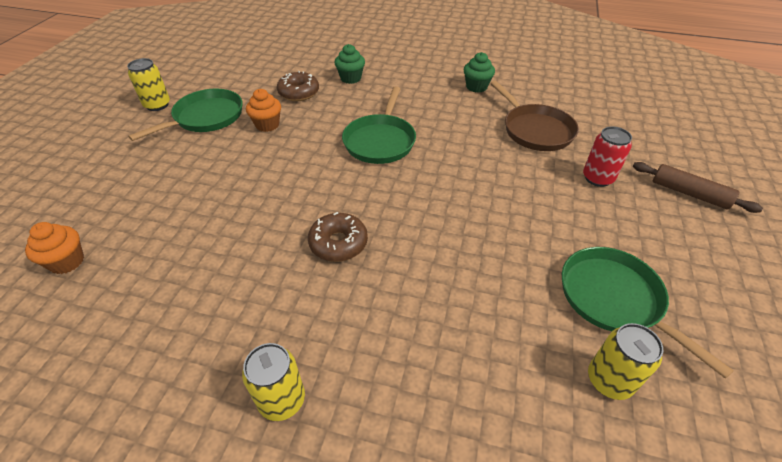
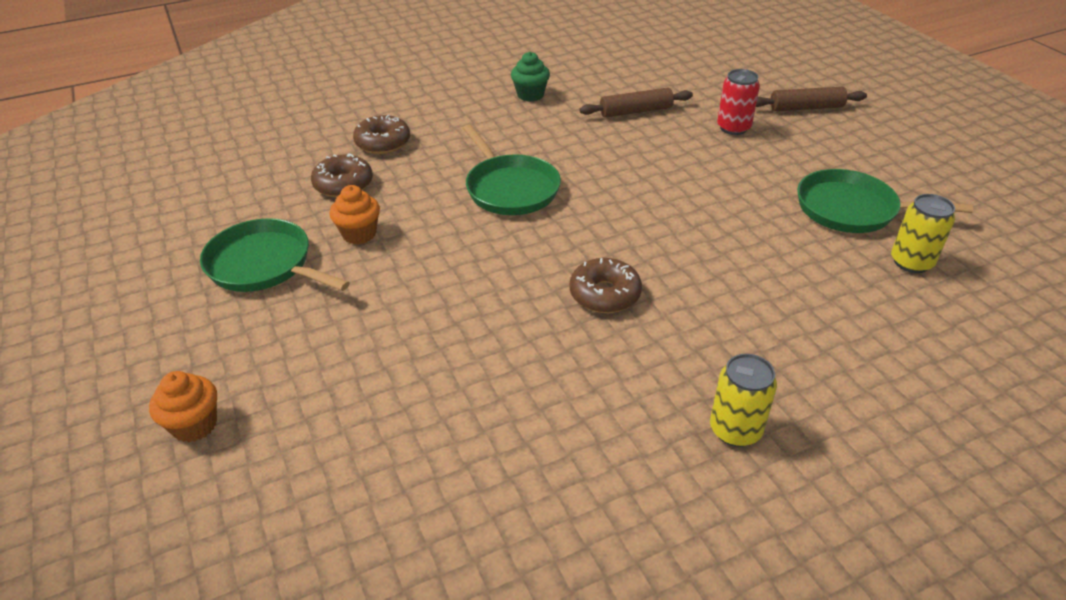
camera: 40 degrees left, 5 degrees down
orange cupcake [25,222,84,274] -> orange cupcake moved to [149,371,217,442]
yellow can [127,58,170,111] -> none
green pan [128,89,243,141] -> green pan turned 60 degrees counterclockwise [200,218,350,292]
green cupcake [335,44,365,84] -> brown donut [353,115,410,154]
brown pan [490,81,579,151] -> brown rolling pin [579,87,693,118]

